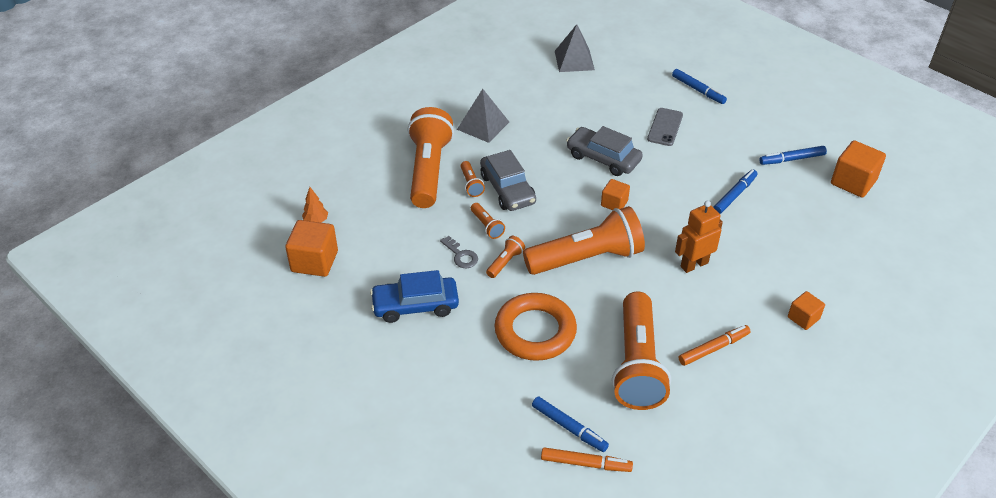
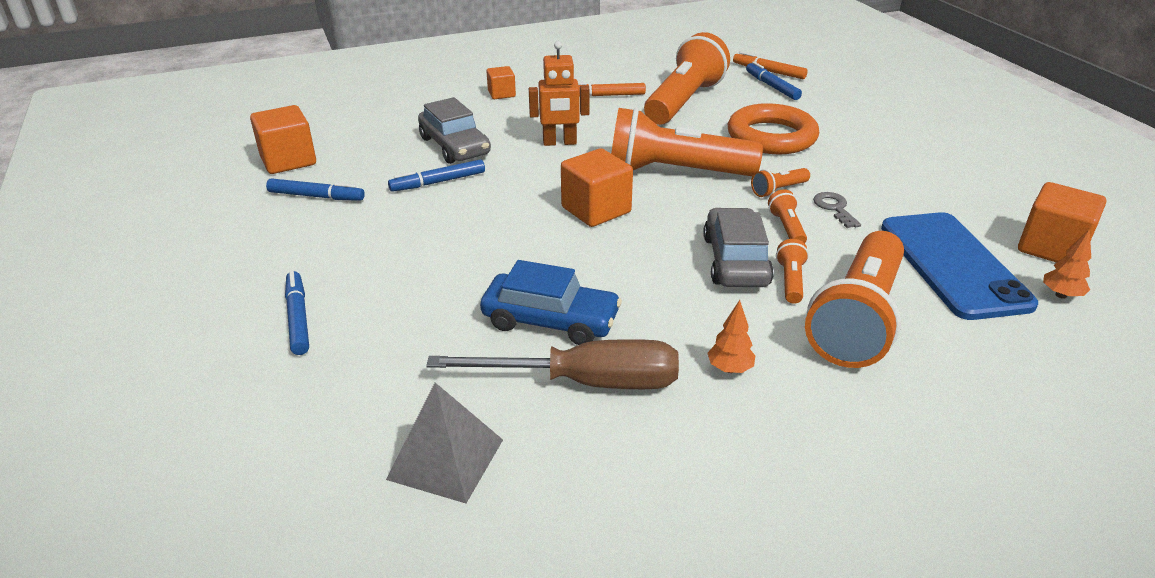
camera: 155 degrees left, 10 degrees down
blue car [370,270,459,323] -> blue car moved to [480,260,622,345]
grey pyramid [457,89,509,143] -> orange tree [707,300,755,373]
grey car [566,126,643,176] -> grey car moved to [418,97,491,164]
orange cube [601,179,630,210] -> orange cube [561,148,633,227], size x1.70
grey phone [647,108,683,146] -> none
none -> brown screwdriver [426,339,679,389]
none -> blue phone [881,212,1038,320]

